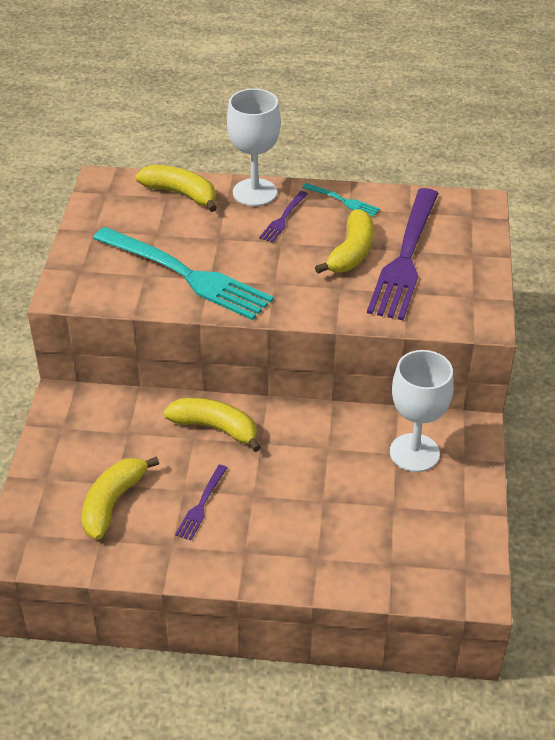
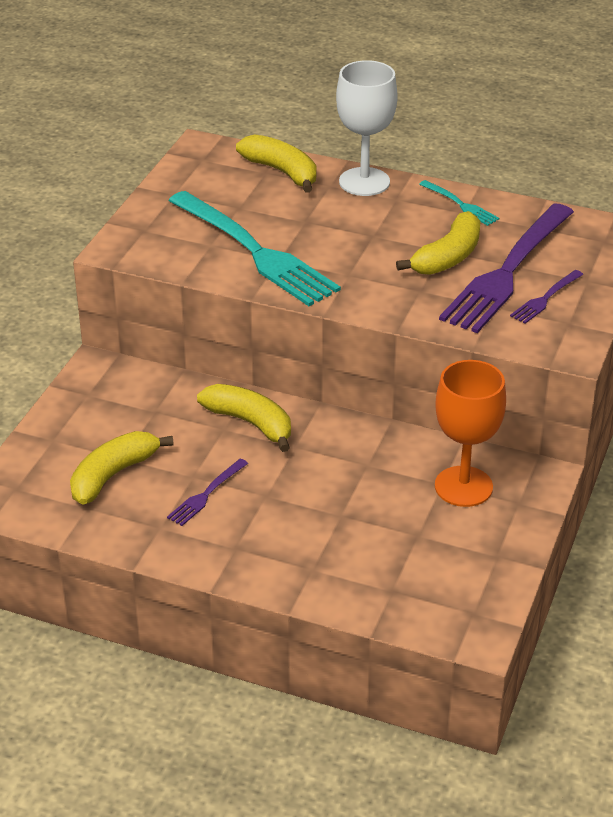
camera: 15 degrees right, 5 degrees down
purple fork [259,191,308,243] -> purple fork moved to [510,270,584,324]
white goblet [390,350,454,472] -> orange goblet [435,360,506,507]

